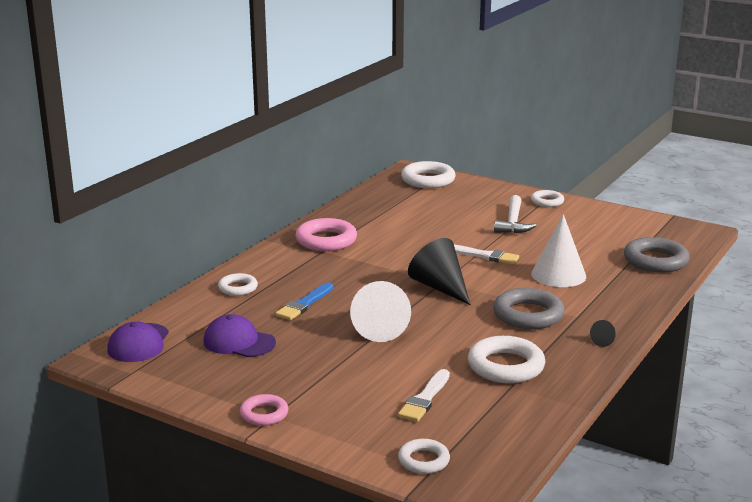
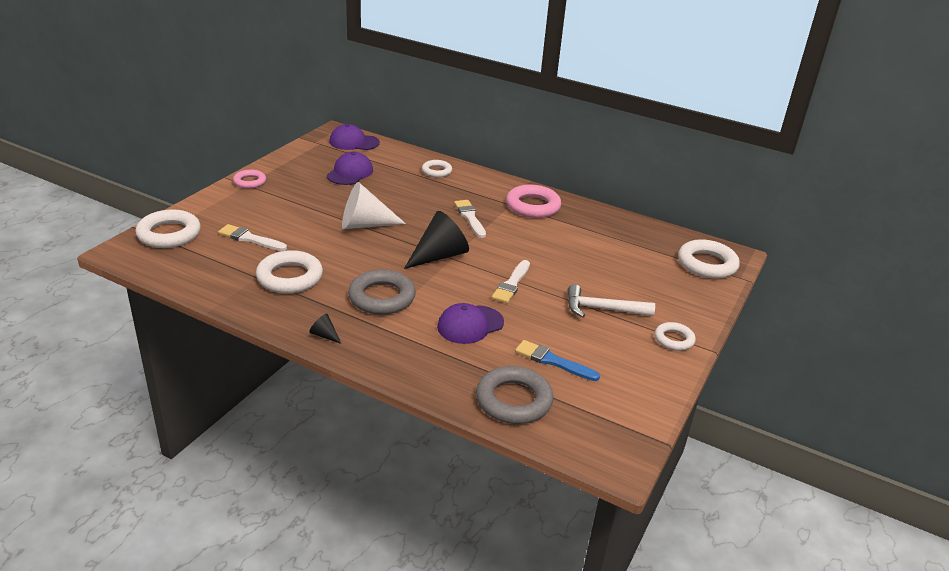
camera: 85 degrees right, 10 degrees up
blue brush [275,282,333,320] -> blue brush moved to [515,340,600,381]
white ring [398,439,450,474] -> white ring [135,209,201,248], size x1.71
white cone [531,214,586,287] -> purple cap [437,303,504,344]
none -> white brush [454,200,486,238]

